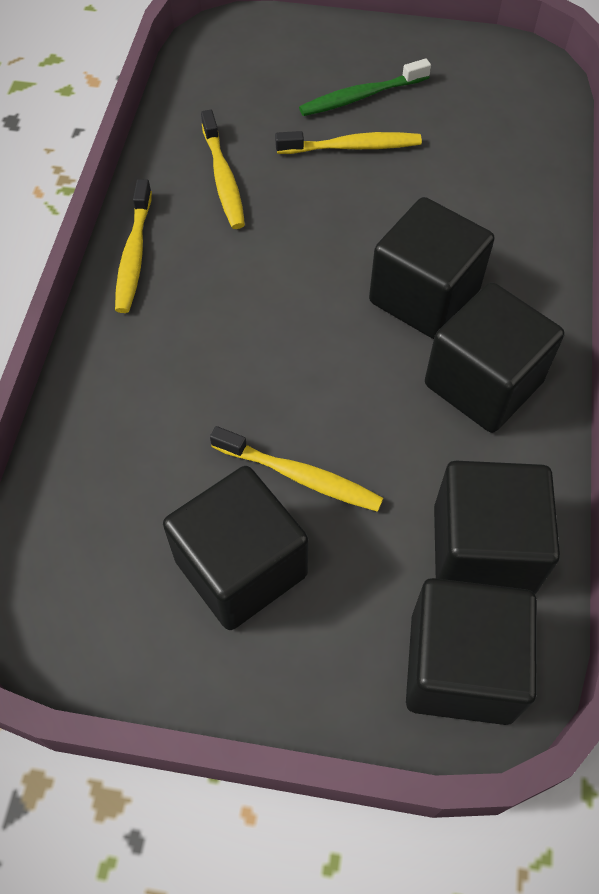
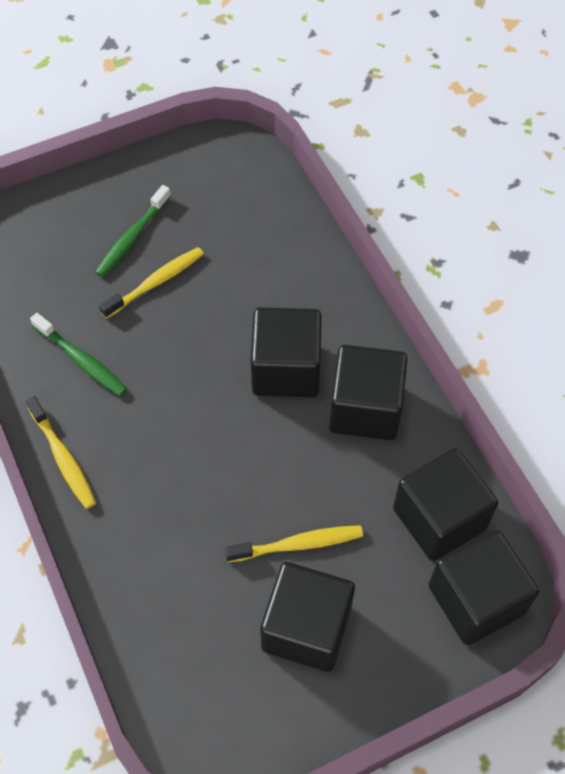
camera: 35 degrees left, 0 degrees up
yellow toothbrush [201,110,245,229] -> green toothbrush [30,313,127,396]

